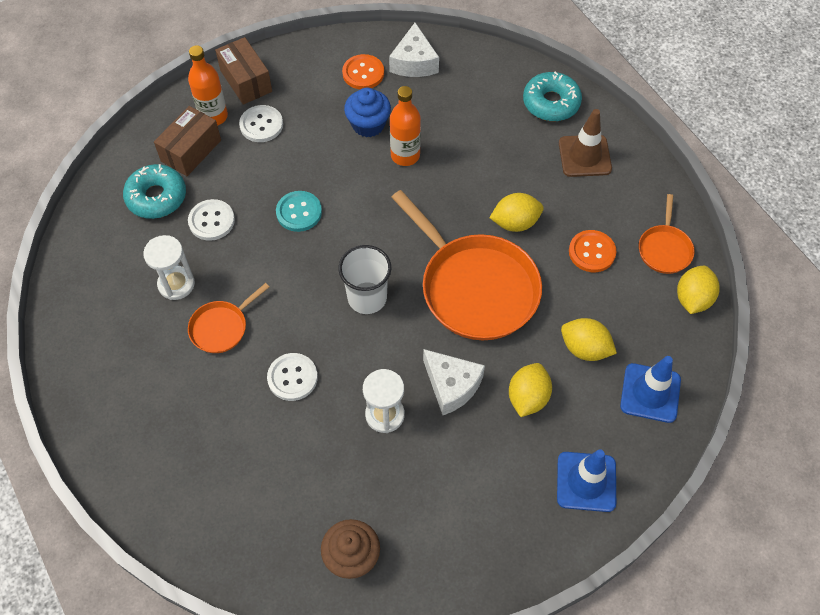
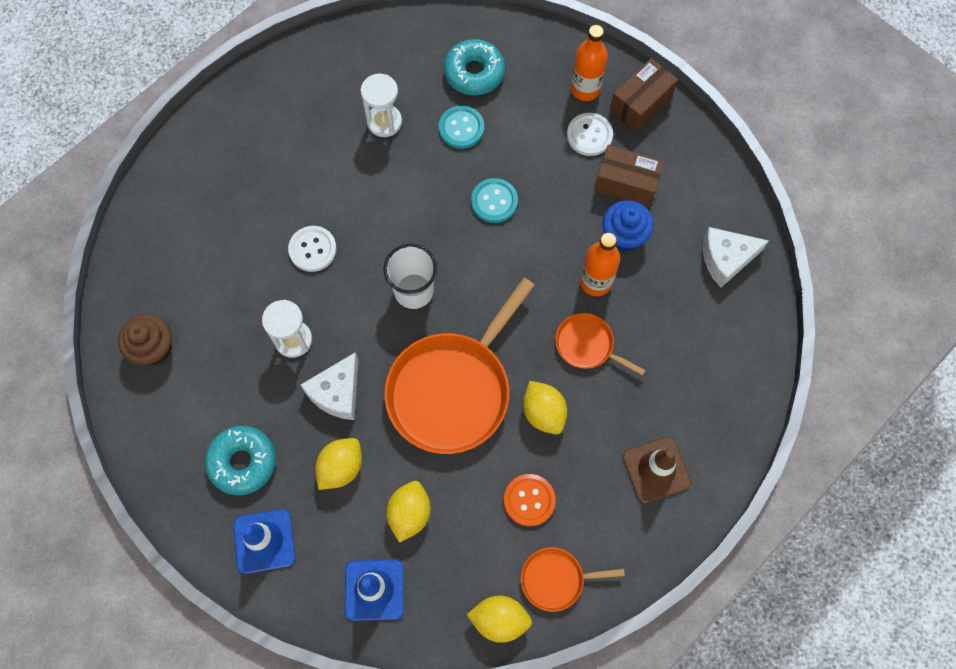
camera: 75 degrees right, 10 degrees up
brown box [154,106,221,176] -> brown box moved to [594,145,664,207]
white button [188,199,235,241] -> turquoise button [439,106,484,149]
orange pan [188,283,269,353] -> orange pan moved to [555,313,646,376]
orange button [342,54,384,89] -> none
yellow lemon [509,363,552,417] -> yellow lemon turned 60 degrees counterclockwise [315,438,362,490]
turquoise donut [523,71,582,121] -> turquoise donut moved to [205,426,276,495]

